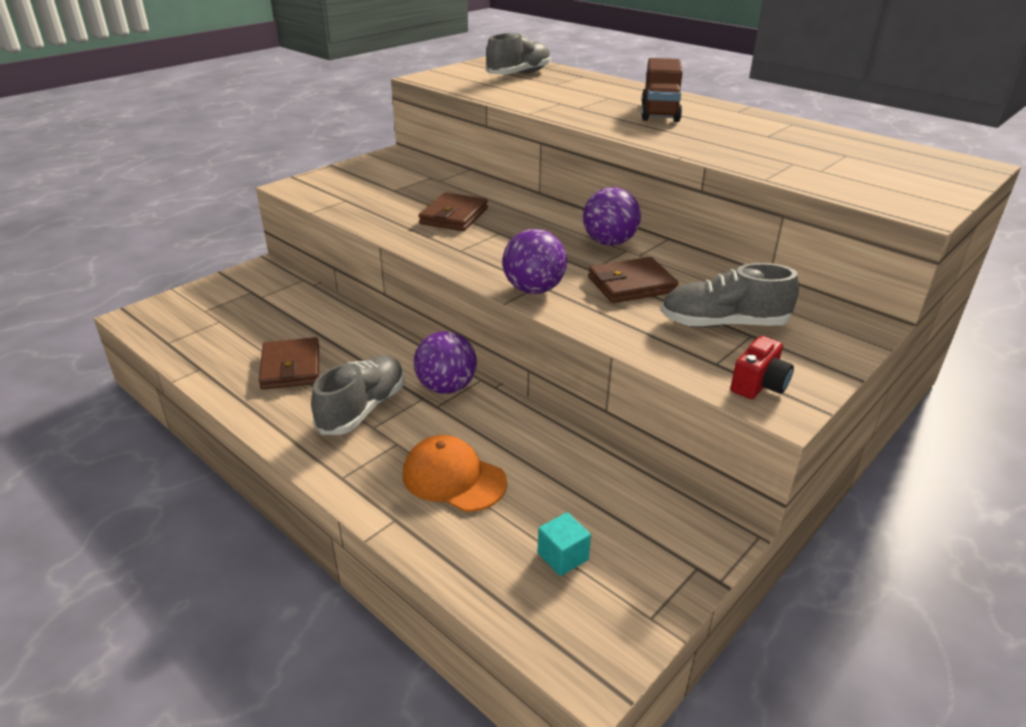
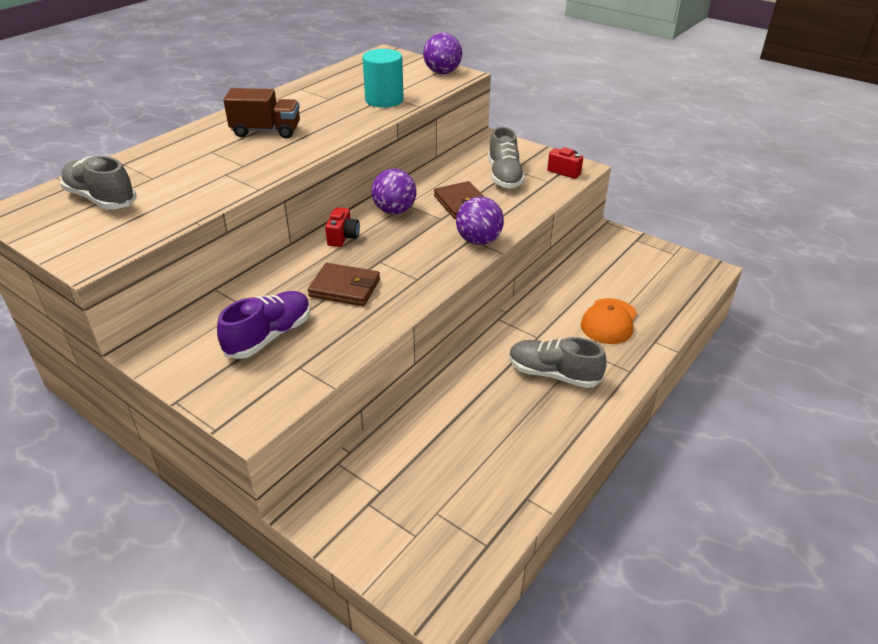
camera: 95 degrees left, 5 degrees up
brown wallet [259,337,319,390] -> none
purple ball [414,331,477,394] -> purple ball moved to [423,33,462,74]
turquoise cube [537,512,591,576] -> none
none -> purple shoe [217,291,310,359]
none -> red camera [325,207,360,247]
none -> turquoise cylinder [362,49,403,108]

